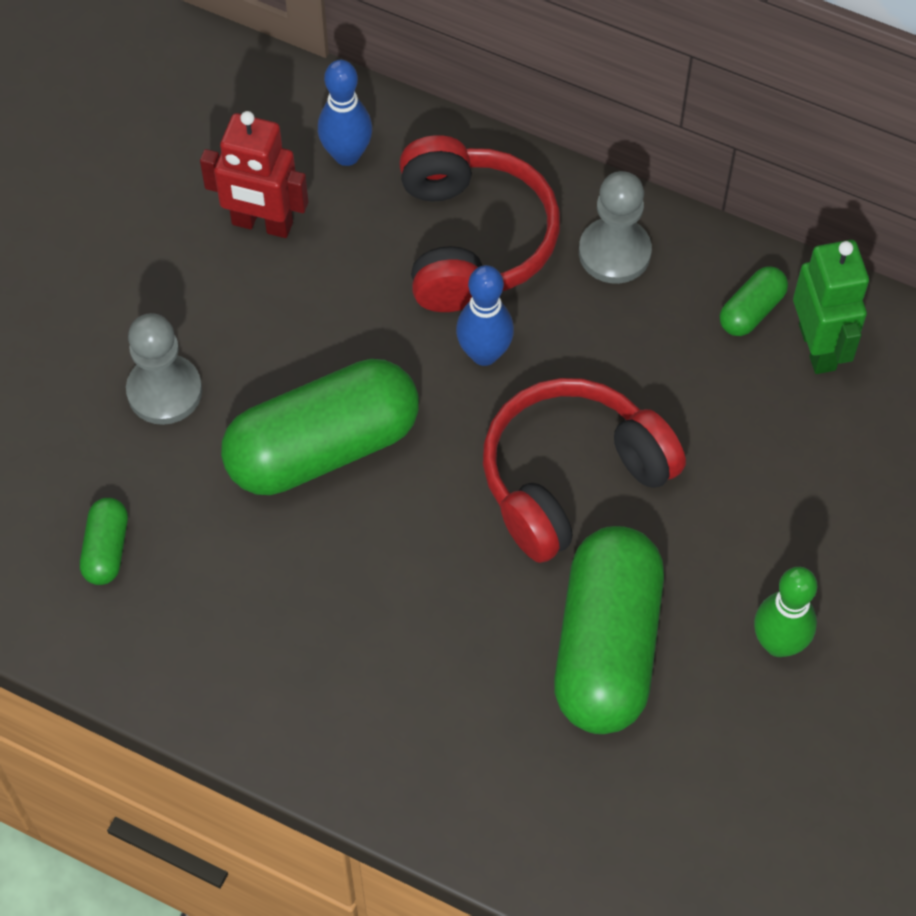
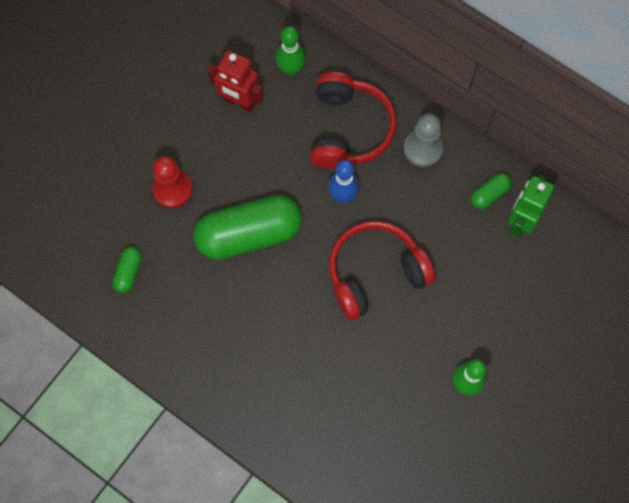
camera: 10 degrees right, 10 degrees up
grey pawn [126,313,202,425] -> red pawn [152,156,193,208]
blue bowling pin [318,60,372,166] -> green bowling pin [276,26,306,76]
green capsule [554,526,664,734] -> none
green robot [793,240,869,374] -> green robot turned 150 degrees counterclockwise [508,174,554,237]

